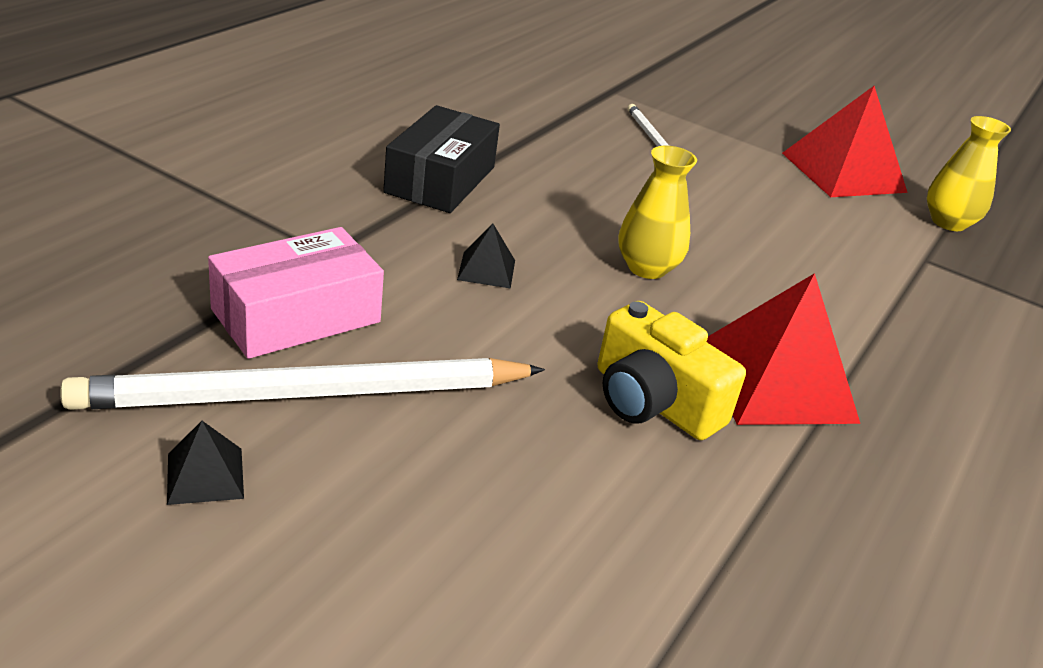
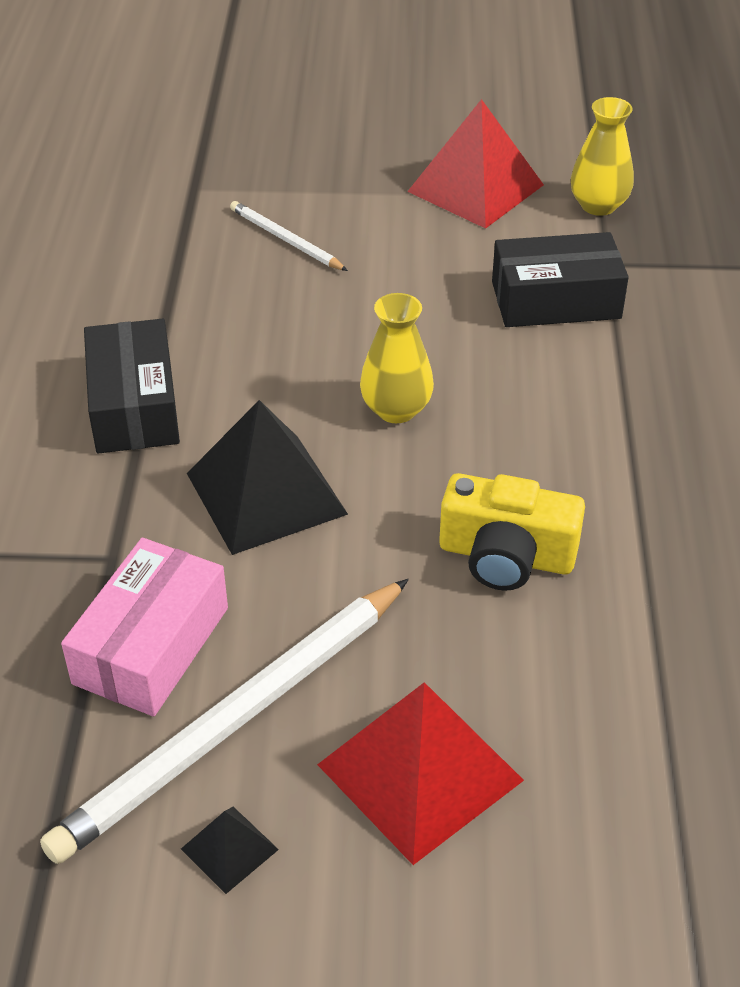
camera: 25 degrees left, 10 degrees up
black pyramid [457,224,515,289] -> black pyramid [187,400,348,555], size x2.20
red pyramid [707,273,860,425] -> red pyramid moved to [317,682,524,865]
none -> black box [492,232,629,327]

